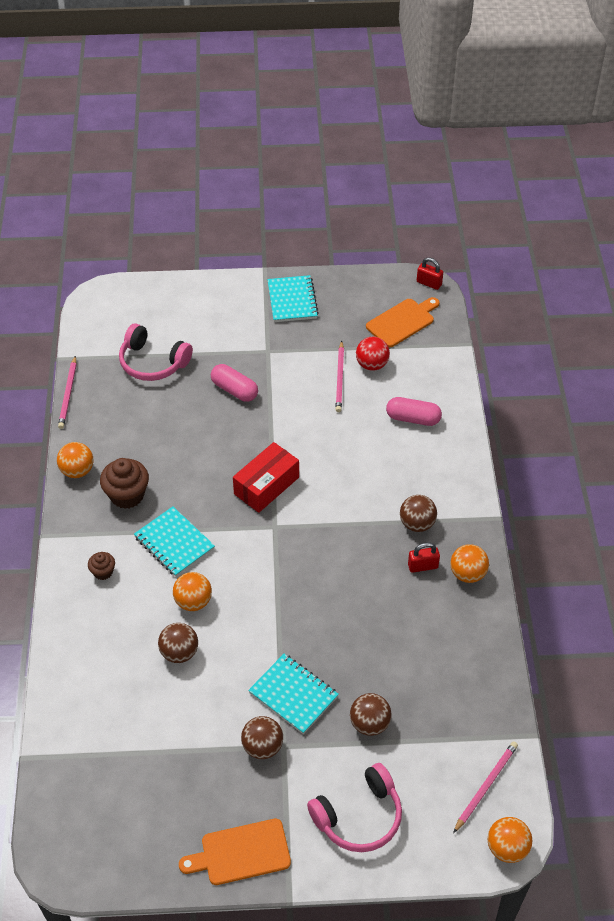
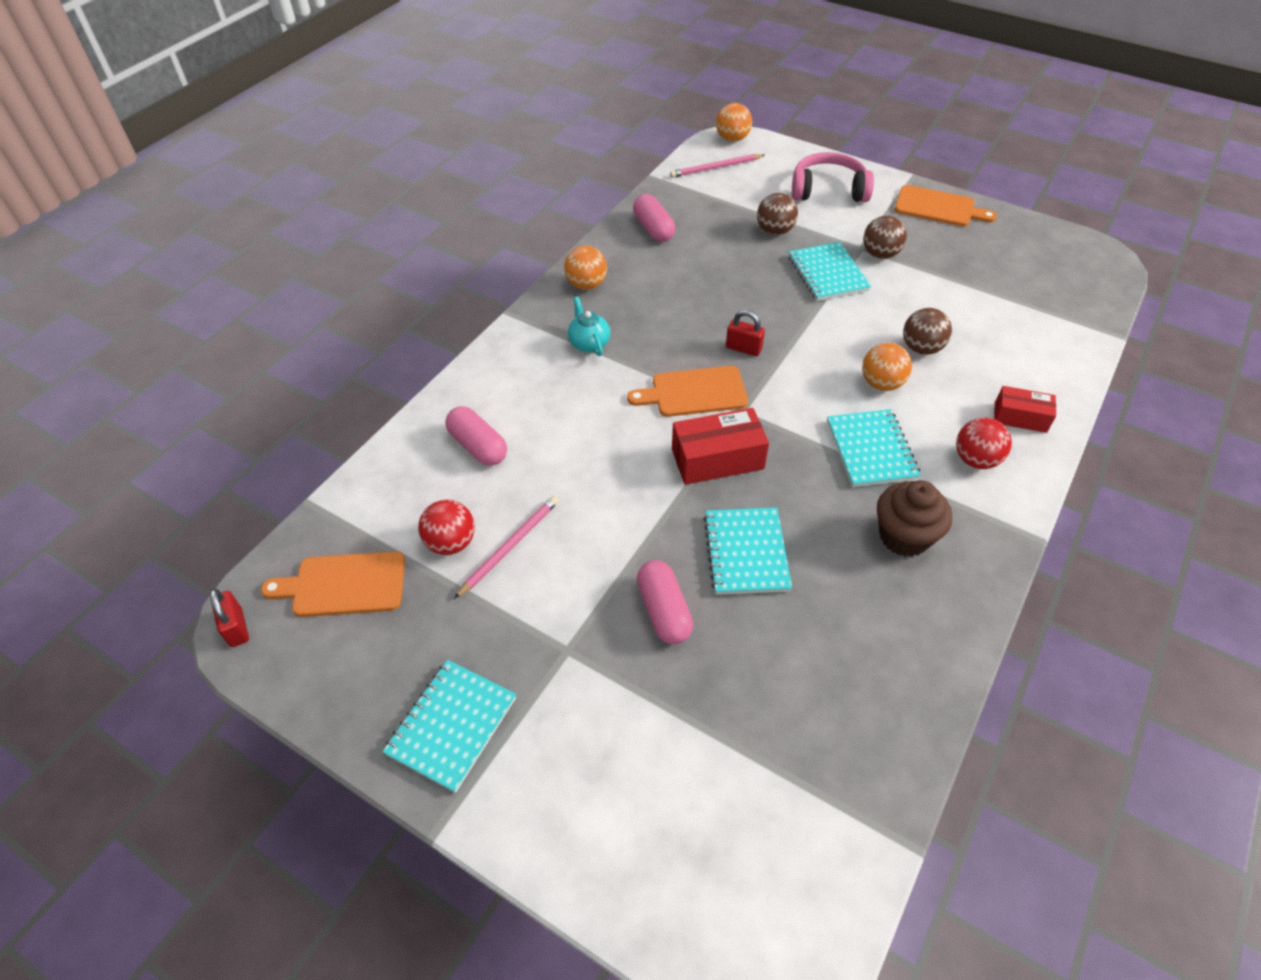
camera: 145 degrees left, 0 degrees up
orange ball [57,442,93,478] -> none
pink pencil [58,356,77,429] -> none
brown cupcake [88,552,115,580] -> red ball [956,418,1012,469]
pink headphones [119,323,193,381] -> none
brown ball [400,495,437,532] -> turquoise teapot [568,296,610,356]
red padlock [408,542,440,573] -> red padlock moved to [726,310,765,356]
none -> orange cutting board [627,366,748,417]
none -> pink capsule [633,194,675,242]
none -> turquoise notebook [703,507,792,595]
none -> red box [994,386,1056,433]

